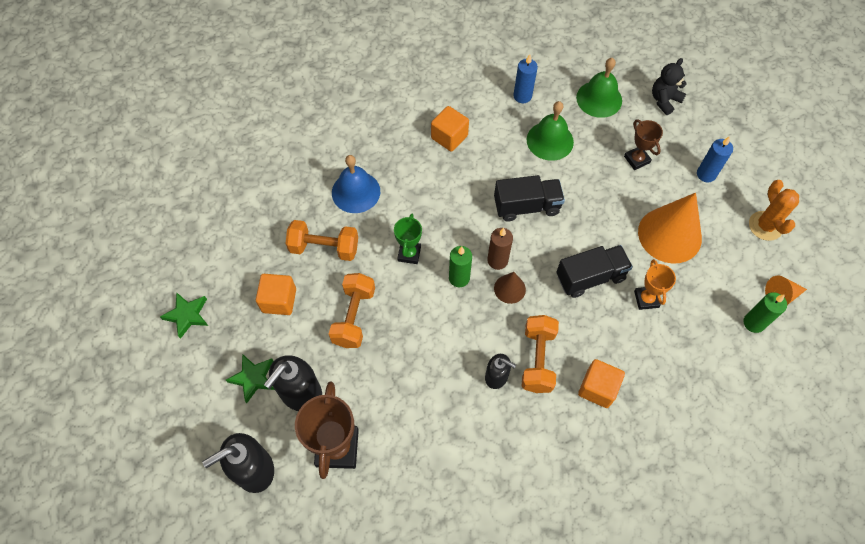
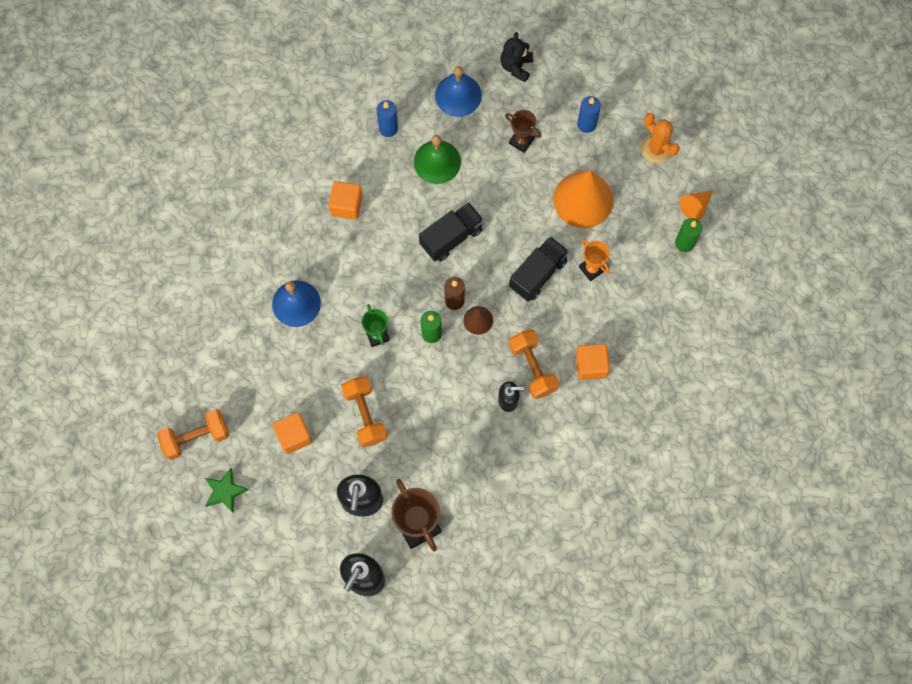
camera: 30 degrees left, 10 degrees up
green star [226,354,275,403] -> none
orange dumbbell [286,220,358,261] -> orange dumbbell moved to [157,409,229,460]
green bell [576,58,622,118] -> blue bell [435,66,482,117]

